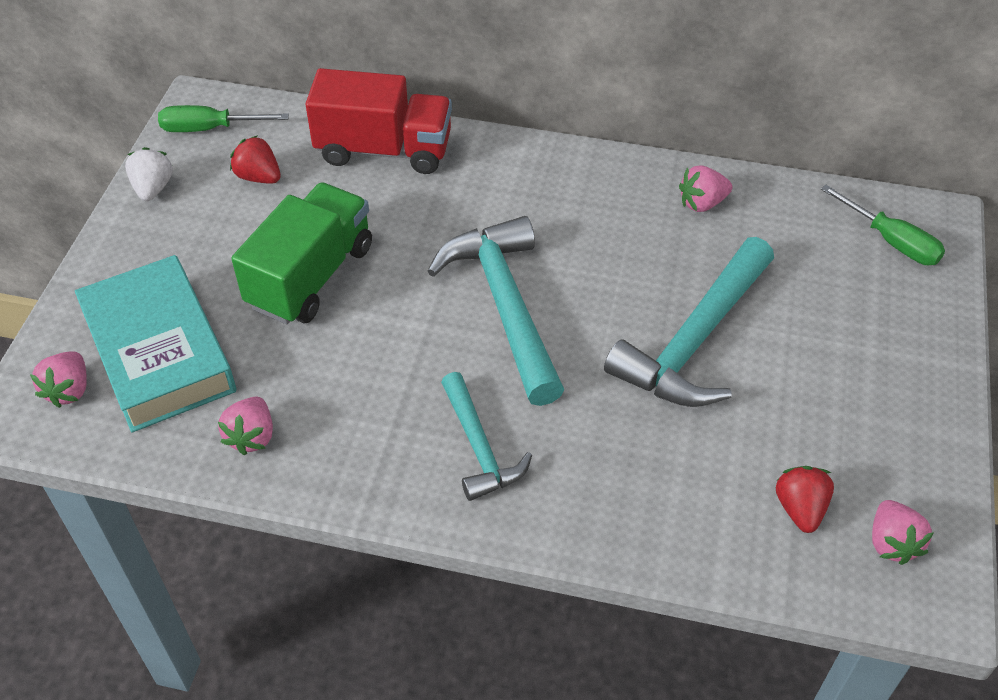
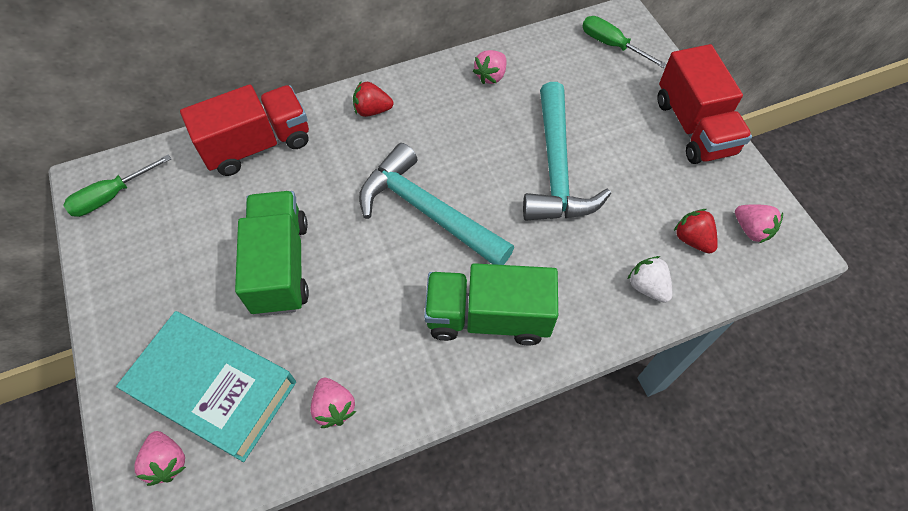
camera: 35 degrees left, 10 degrees up
white strawberry [125,147,173,201] -> white strawberry moved to [628,256,672,303]
red strawberry [230,135,281,184] -> red strawberry moved to [353,82,393,117]
turquoise hammer [441,372,532,501] -> green truck [424,263,558,345]
green screwdriver [821,185,945,265] -> green screwdriver turned 150 degrees counterclockwise [582,16,667,68]
none -> red truck [657,44,752,164]

